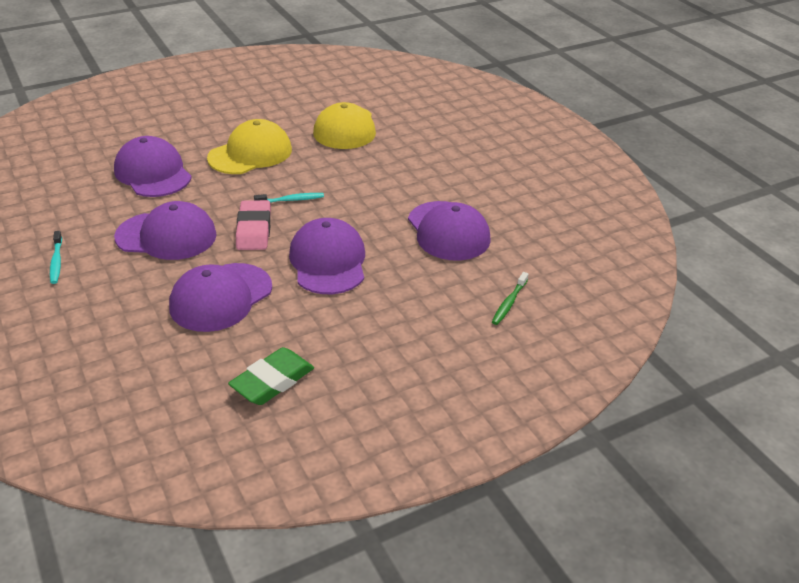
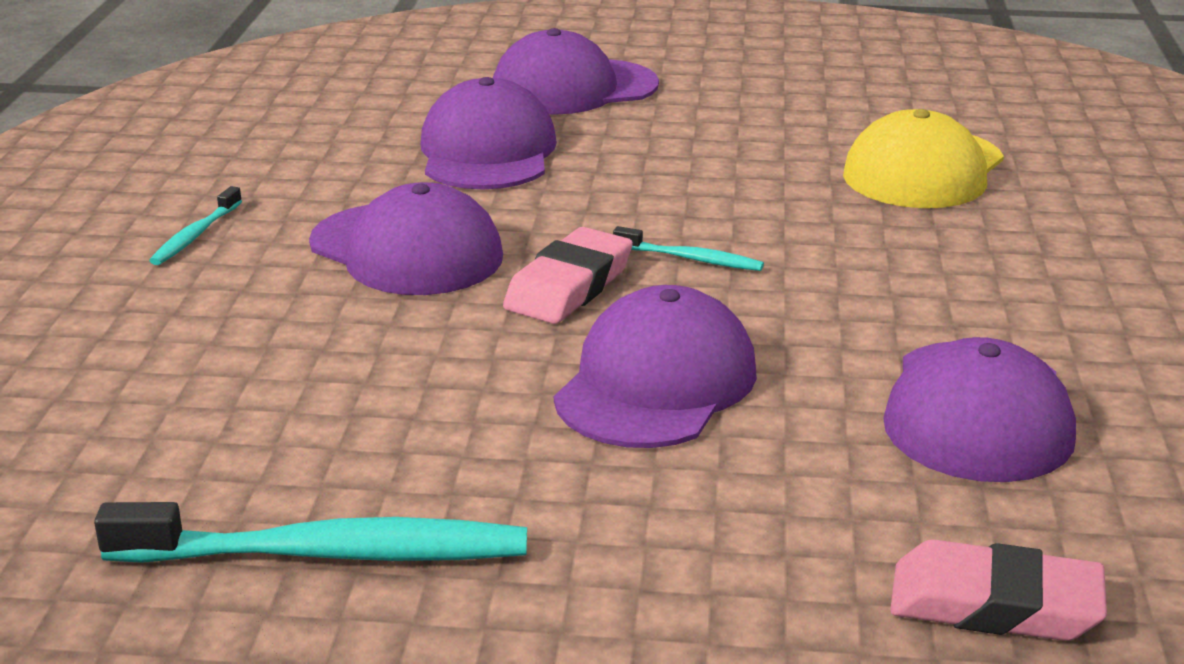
camera: 35 degrees right, 10 degrees down
purple cap [169,263,272,332] -> purple cap moved to [493,28,659,115]
yellow cap [207,119,292,174] -> none
green eraser [228,347,314,405] -> turquoise toothbrush [94,502,527,563]
green toothbrush [492,272,528,325] -> pink eraser [890,540,1107,641]

